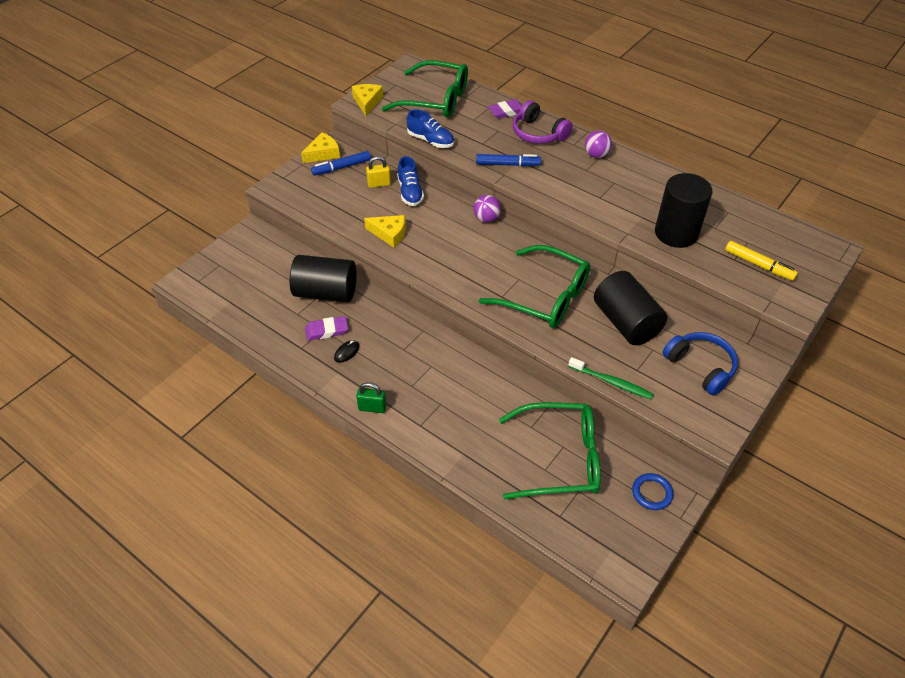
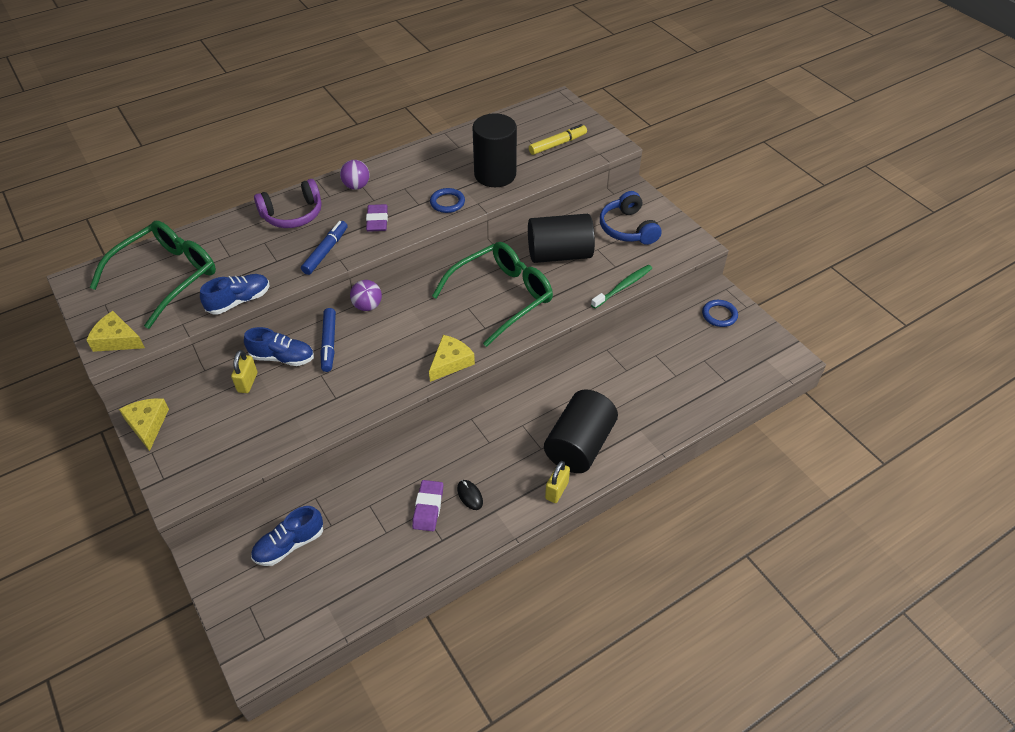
camera: 70 degrees left, 0 degrees up
black cylinder [289,255,356,302] -> black cylinder moved to [544,389,618,473]
blue marker [311,151,371,176] -> blue marker moved to [320,308,336,372]
green padlock [356,382,386,413] -> yellow padlock [545,461,570,503]
yellow cheese [364,215,406,247] -> yellow cheese moved to [429,335,475,382]
purple eraser [488,99,522,119] -> purple eraser moved to [366,204,388,232]
green glasses [499,402,601,499] -> none
blue headphones [663,332,738,396] -> blue headphones turned 90 degrees counterclockwise [600,191,662,245]
none -> blue shoe [251,506,323,566]
none -> blue ring [430,188,465,213]

